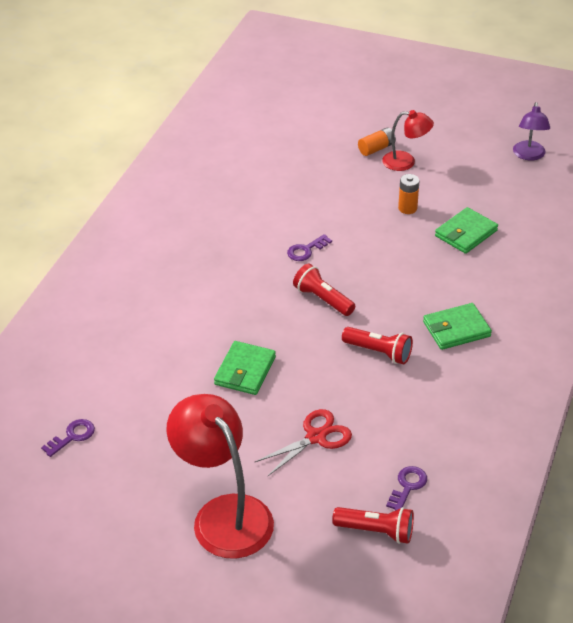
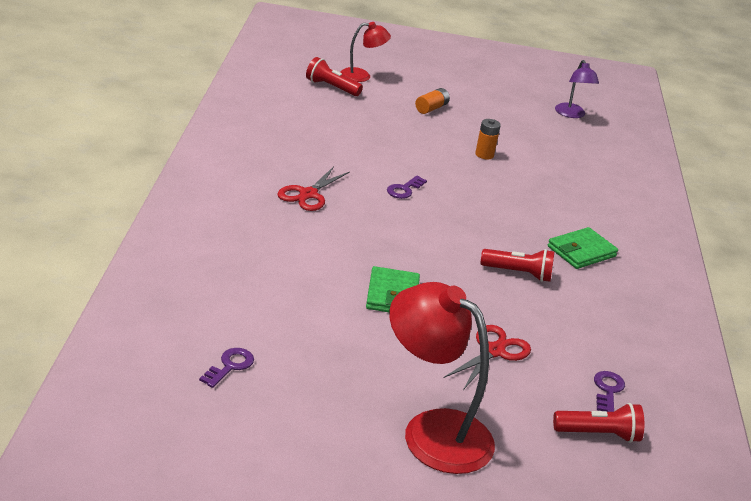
camera: 20 degrees left, 10 degrees down
red flashlight [293,263,355,316] -> red flashlight moved to [306,57,363,96]
red lamp [382,110,434,171] -> red lamp moved to [340,22,391,82]
green wallet [435,207,498,254] -> none
none -> red scissors [277,166,350,211]

